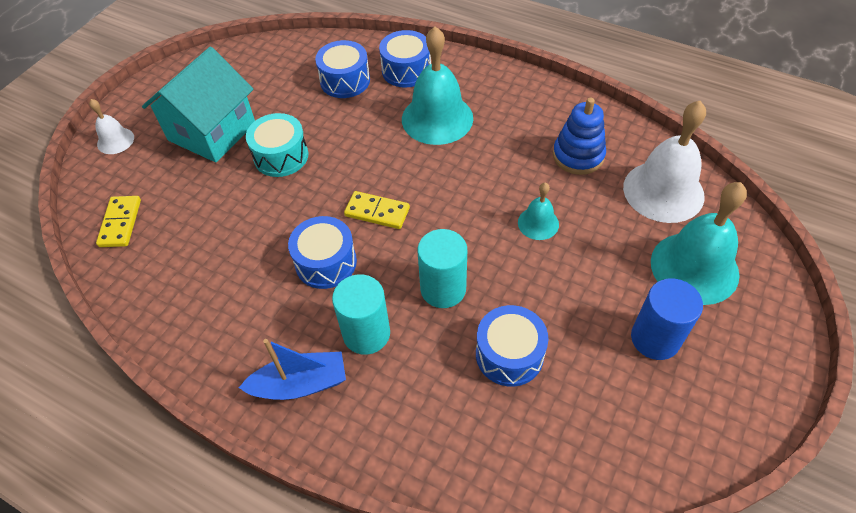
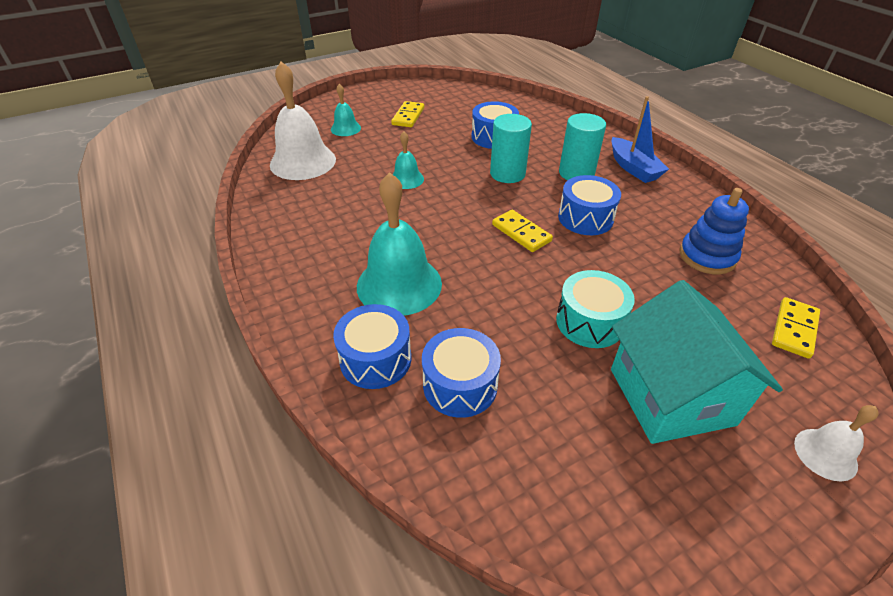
camera: 150 degrees left, 10 degrees down
turquoise house [142,46,255,162] -> turquoise house turned 75 degrees counterclockwise [611,280,783,444]
blue boat [239,339,346,400] -> blue boat turned 135 degrees counterclockwise [611,96,669,183]
blue stacking toy [553,98,606,175] -> blue stacking toy moved to [680,188,749,274]
blue cylinder [631,278,703,360] -> yellow domino [391,101,424,127]
turquoise bell [651,182,747,305] -> turquoise bell [331,84,361,136], size x0.51

